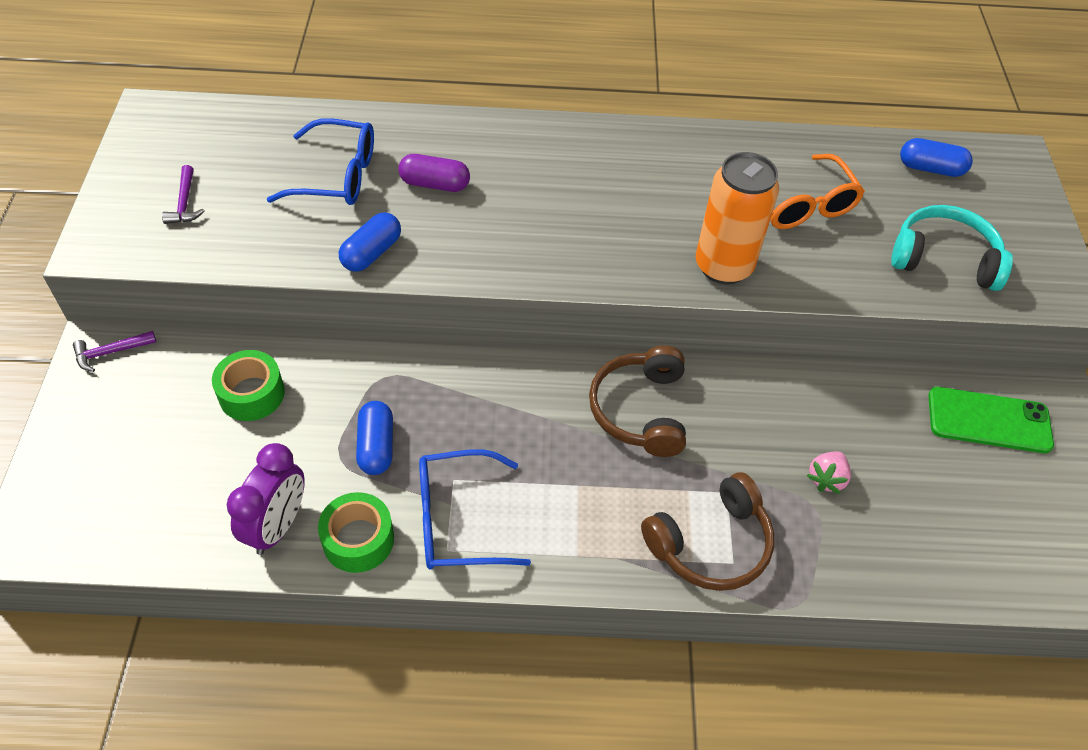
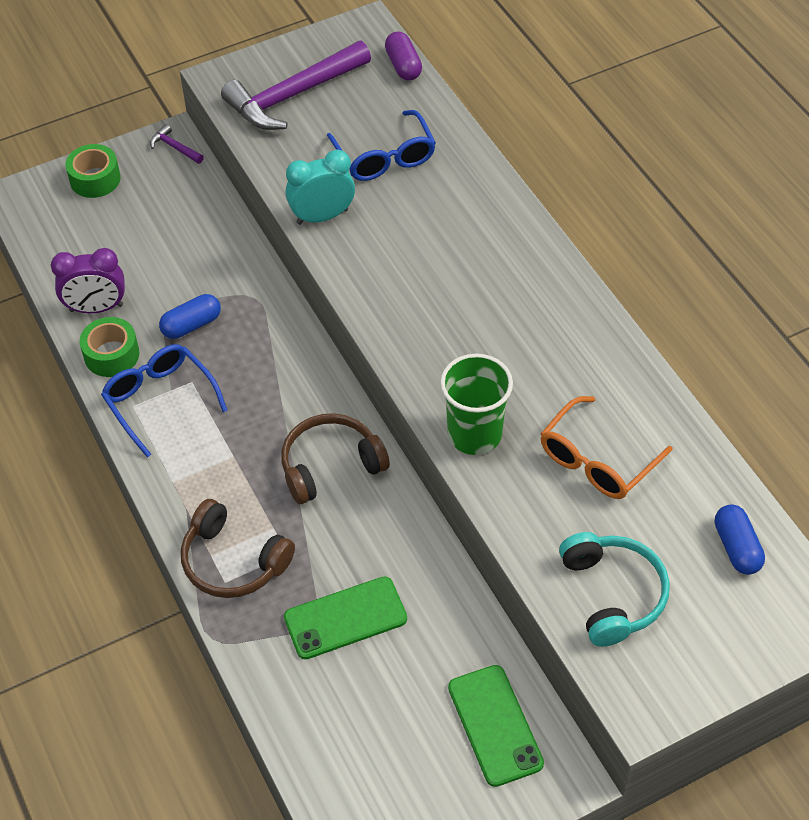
camera: 65 degrees right, 0 degrees up
purple hammer [162,165,205,224] -> purple hammer [221,41,371,130], size x2.44
green tape [212,350,285,421] -> green tape moved to [65,144,121,198]
blue capsule [339,212,401,272] -> turquoise clock [286,150,355,225]
purple capsule [398,154,470,192] -> purple capsule moved to [385,31,422,81]
orange can [696,152,779,284] -> green cup [440,354,513,455]
pink strawberry [806,451,851,494] -> green phone [284,576,407,659]

